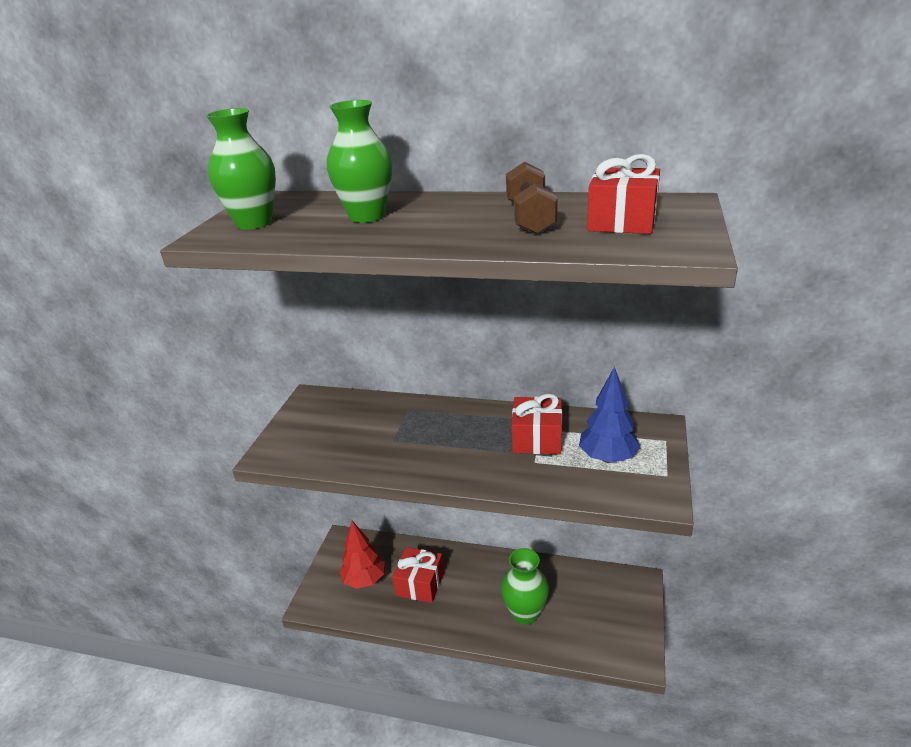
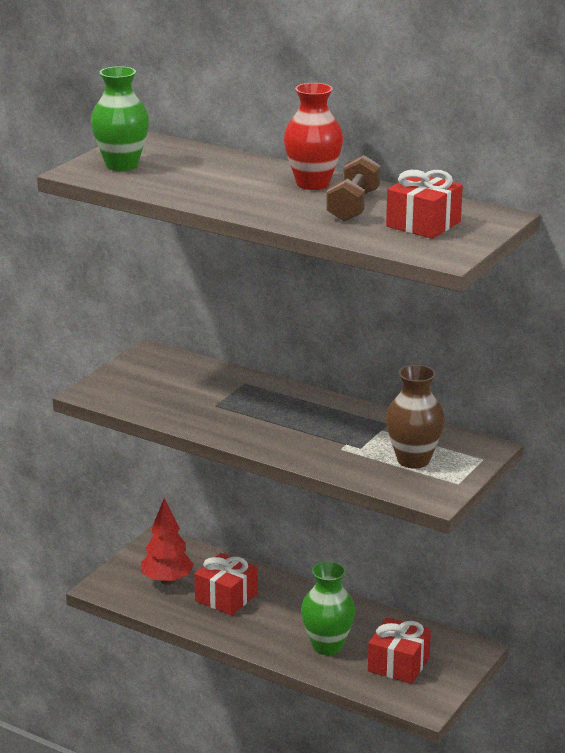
camera: 15 degrees right, 5 degrees down
green vase [327,100,392,223] -> none
red gift [512,394,562,454] -> red gift moved to [368,617,431,684]
blue tree [579,366,641,463] -> brown vase [386,365,445,468]
none -> red vase [284,83,343,190]

